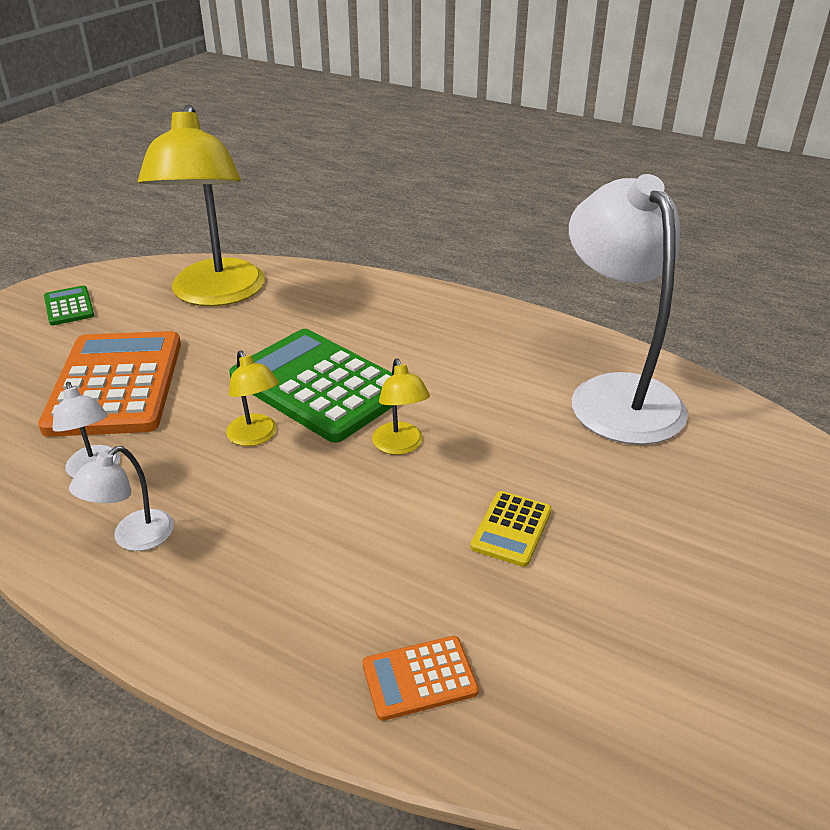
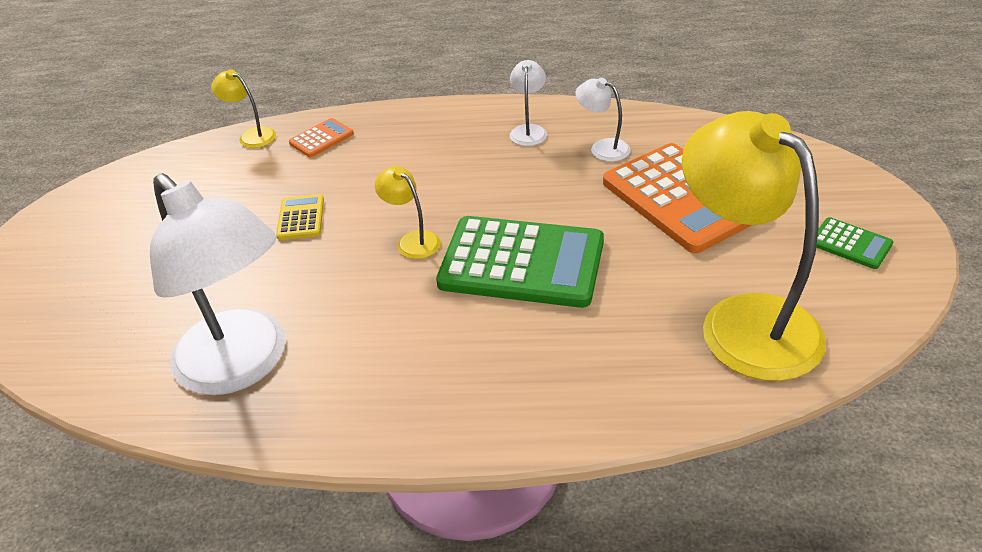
camera: 155 degrees right, 5 degrees up
yellow lamp [226,350,279,446] -> yellow lamp moved to [211,69,276,148]

